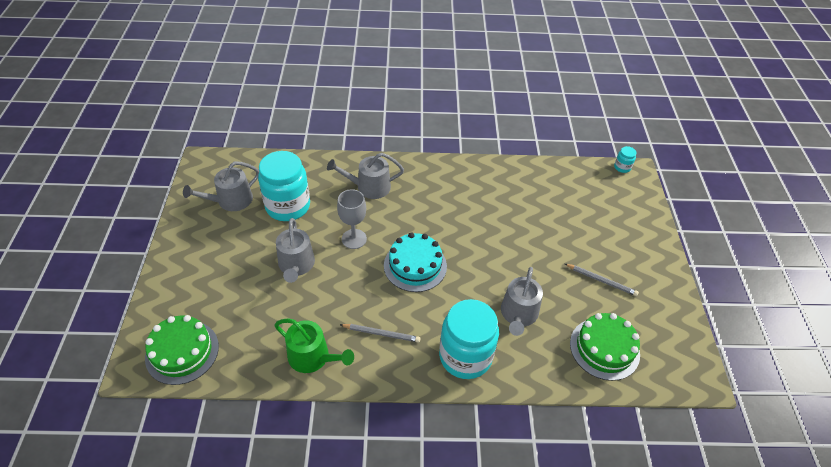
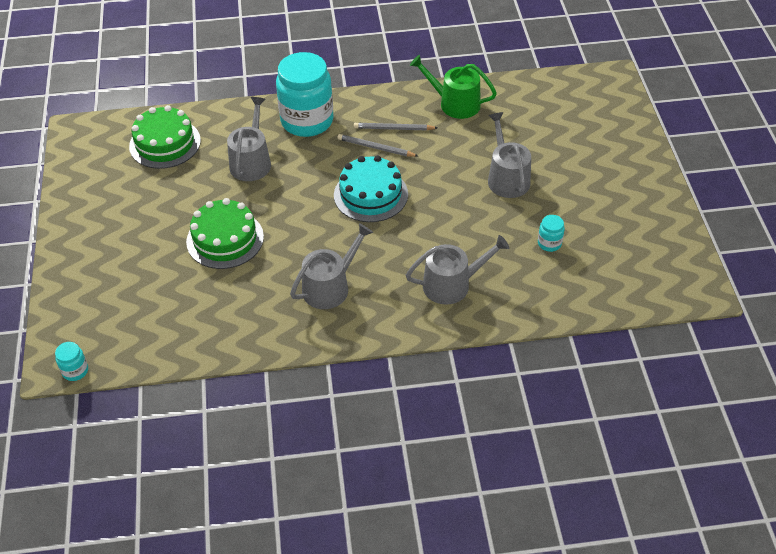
camera: 175 degrees right, 0 degrees up
green cake [145,315,219,385] -> green cake moved to [186,198,264,269]
grey watering can [183,161,259,211] -> grey watering can moved to [290,223,373,309]
turquoise jar [258,151,310,221] -> turquoise jar [538,215,565,252], size x0.41
grey goblet [337,189,367,249] -> none
grey pencil [565,264,639,296] -> grey pencil moved to [338,134,418,157]

